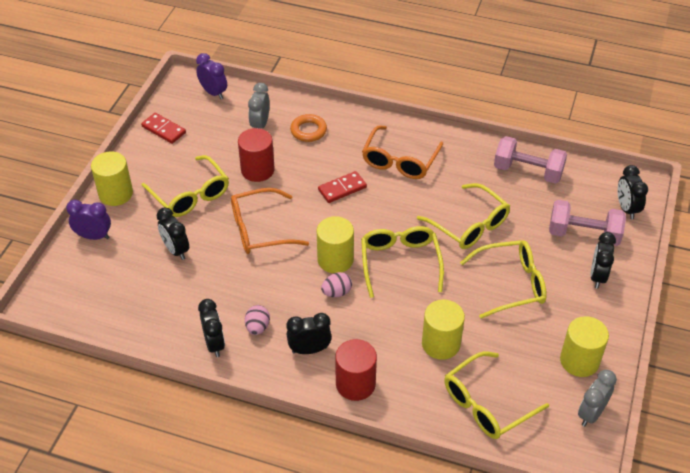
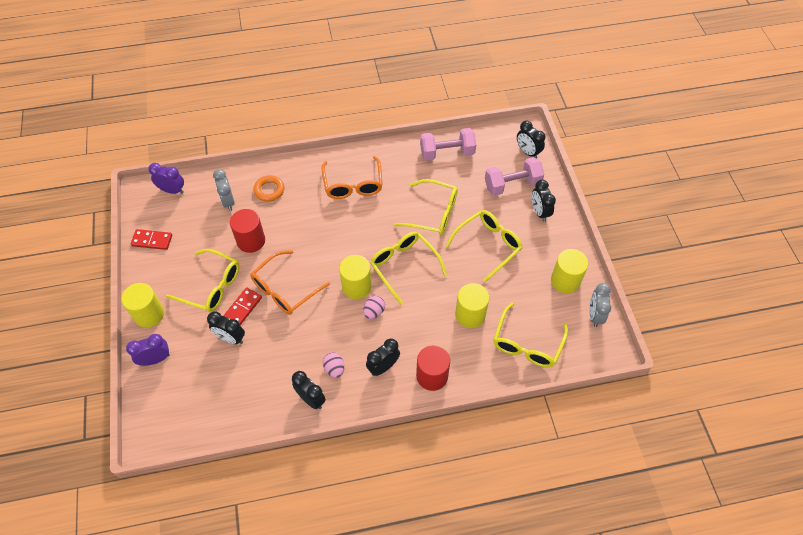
camera: 30 degrees left, 10 degrees up
red domino [318,171,367,203] -> red domino moved to [223,288,262,325]

